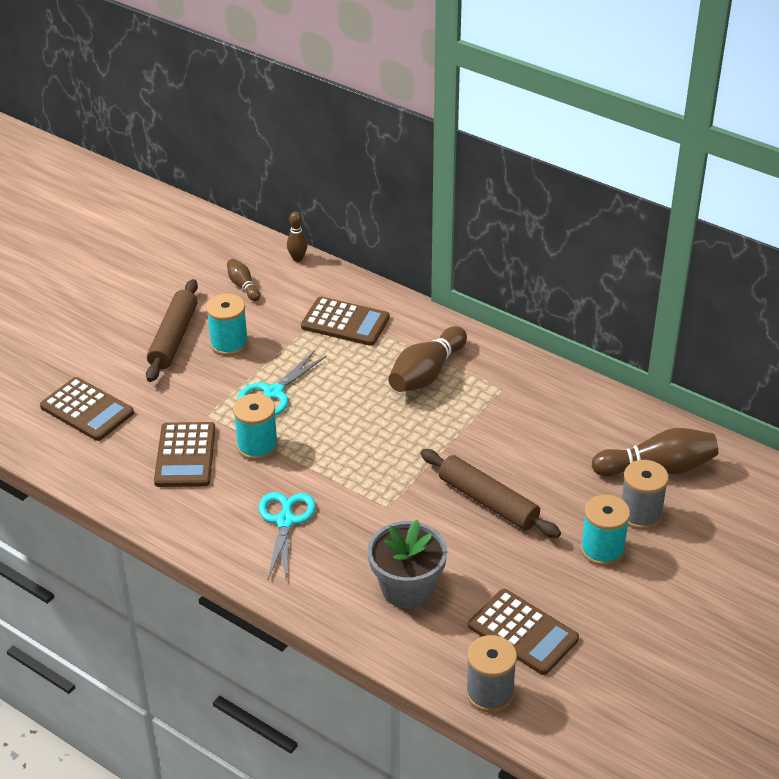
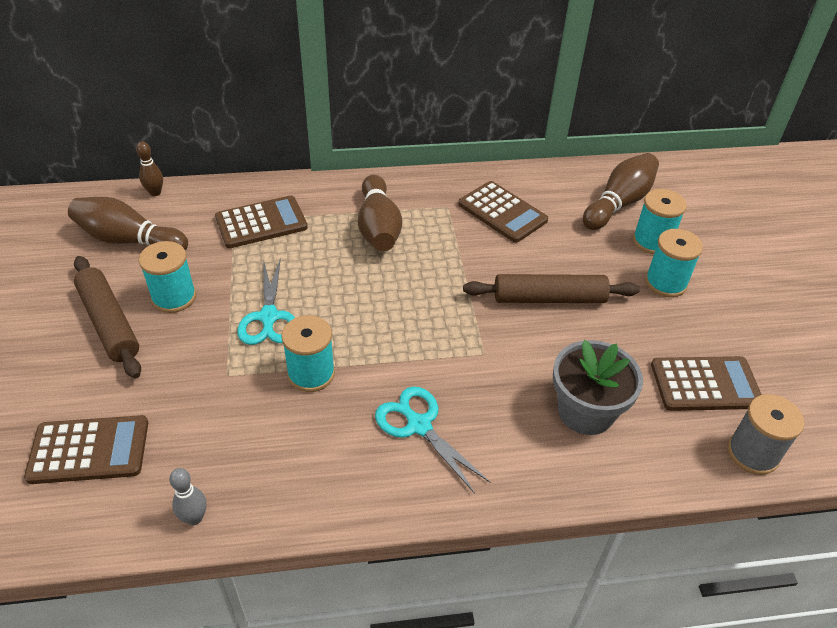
camera: 45 degrees left, 5 degrees up
brown calculator [154,422,216,487] -> brown calculator moved to [458,181,548,243]
brown bowling pin [227,259,260,301] -> brown bowling pin [68,197,188,251], size x1.89
grey spool [622,460,669,530] -> turquoise spool [633,189,687,254]
none -> grey bowling pin [169,468,207,525]

